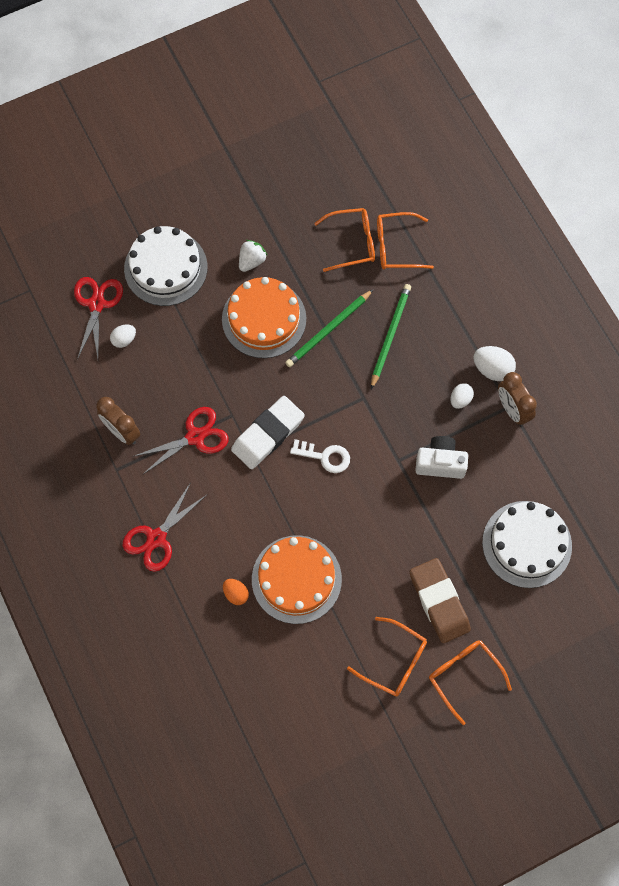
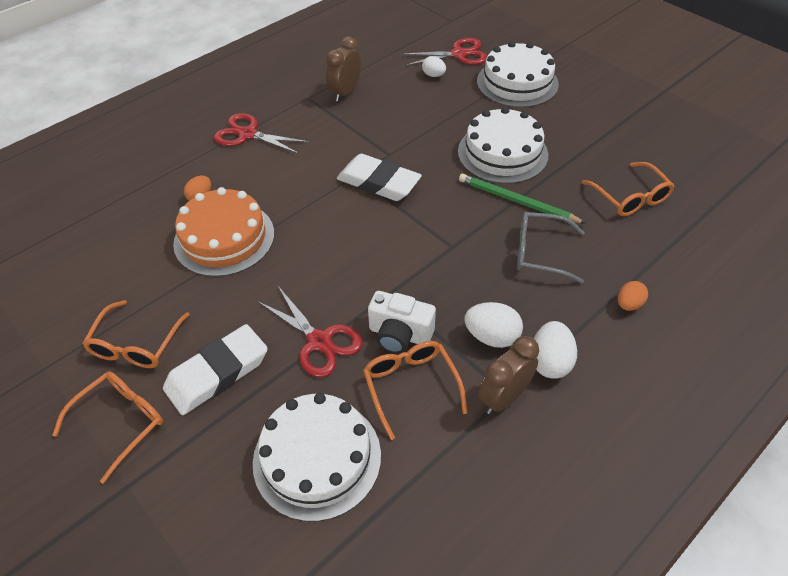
camera: 75 degrees right, 20 degrees down
red scissors [135,407,229,475] -> red scissors moved to [258,286,363,377]
orange cake [222,277,306,358] -> white cake [458,107,548,184]
white strawberry [239,240,268,272] -> none
white key [290,439,350,473] -> none
green pencil [371,284,411,389] -> grey glasses [517,212,585,283]
orange glasses [377,212,434,269] -> orange glasses moved to [363,341,468,440]
brown eraser [410,558,471,643] -> white eraser [163,324,268,415]
white camera [415,436,468,479] -> white camera turned 120 degrees clockwise [368,291,436,354]
white egg [451,383,474,409] -> white egg [464,302,523,348], size x1.56
none -> orange egg [618,281,648,311]

